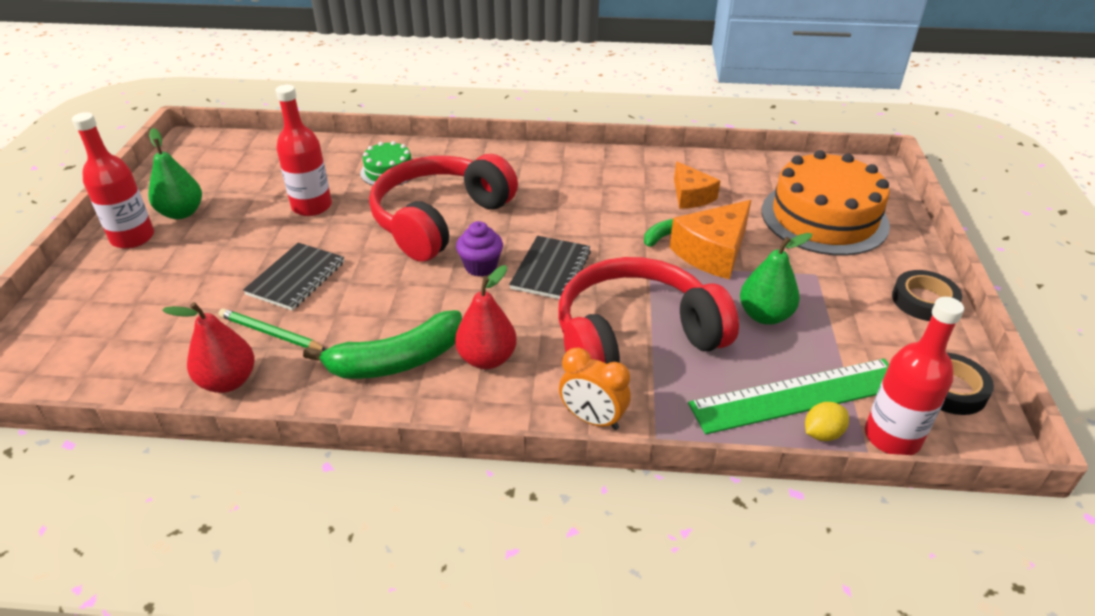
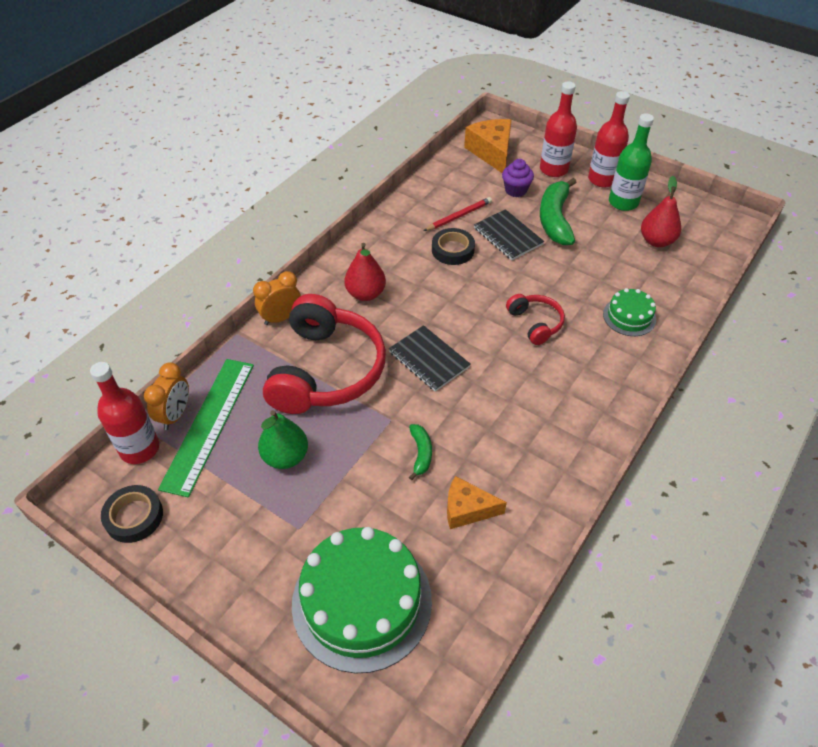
camera: 120 degrees right, 10 degrees up
green pear [148,128,202,219] -> green bottle [609,113,654,211]
red pear [162,302,255,393] -> red pear moved to [641,176,681,247]
green pencil [219,308,327,351] -> red pencil [424,197,492,231]
red bottle [276,85,332,216] -> red bottle moved to [540,81,577,177]
green banana [303,310,462,379] -> green banana moved to [540,178,577,245]
red headphones [369,154,518,262] -> red headphones [506,294,565,345], size x0.48
purple cupcake [456,221,503,277] -> purple cupcake moved to [502,159,534,197]
orange cheese [670,200,751,280] -> orange cheese moved to [464,119,512,173]
orange cake [761,150,890,256] -> green cake [292,527,432,674]
yellow lemon [805,402,849,441] -> orange clock [144,362,189,430]
black tape [892,270,962,321] -> black tape moved to [432,228,475,265]

